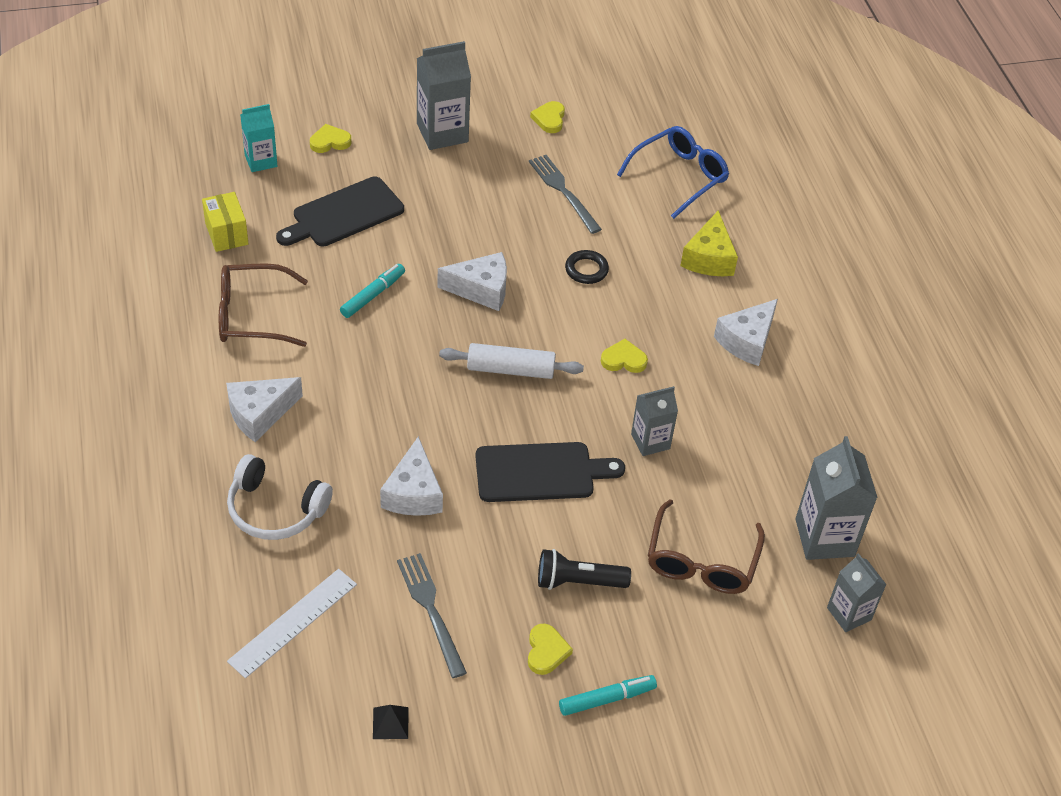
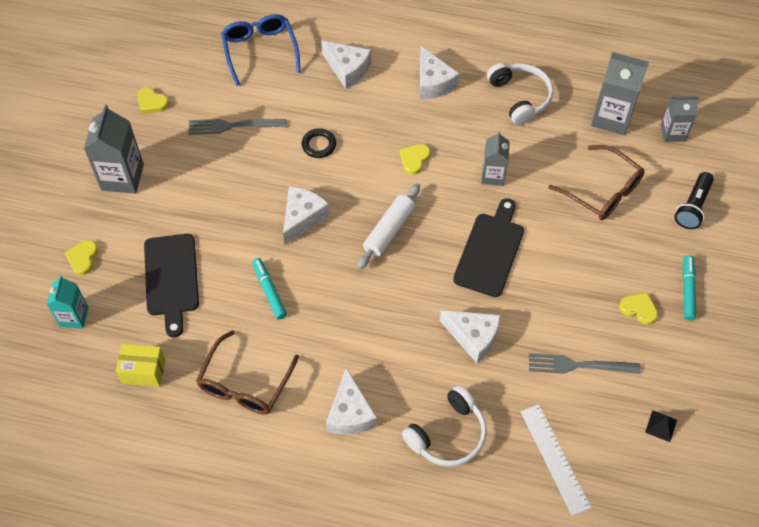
camera: 60 degrees left, 10 degrees up
black flashlight [538,549,631,590] -> black flashlight moved to [675,172,714,229]
yellow cheese [680,210,738,276] -> white cheese [321,40,371,89]
none -> white headphones [487,63,553,125]

